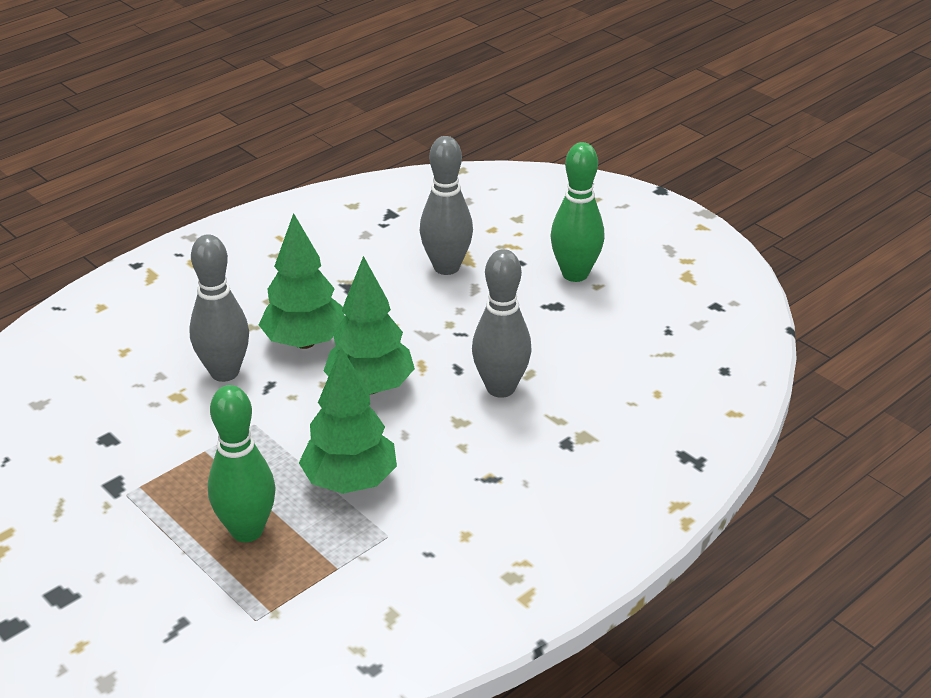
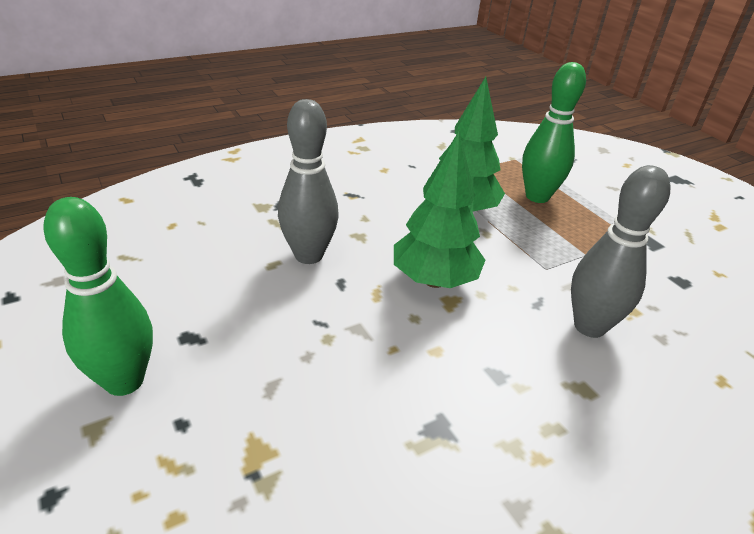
camera: 170 degrees left, 0 degrees up
green tree [259,213,345,349] -> none
grey bowling pin [420,136,473,275] -> none

